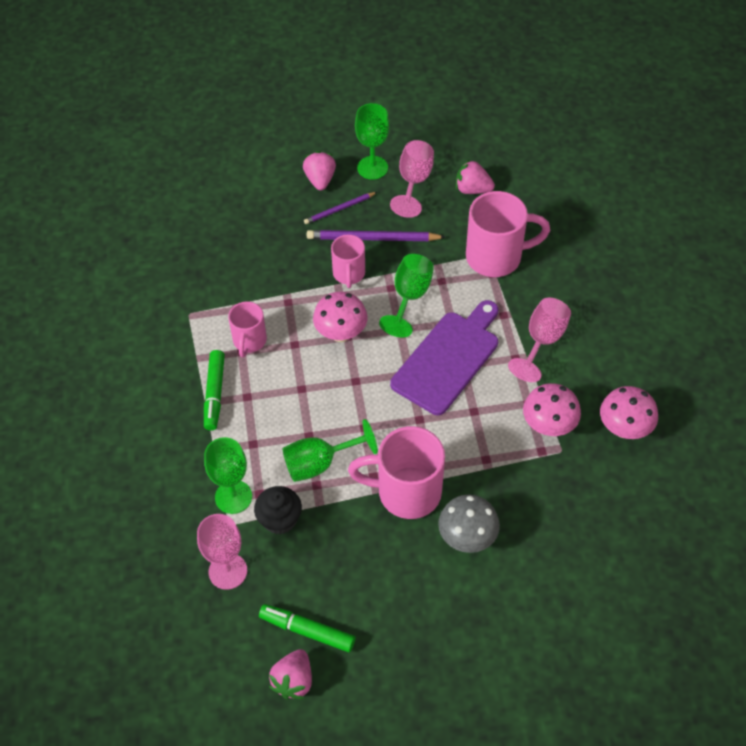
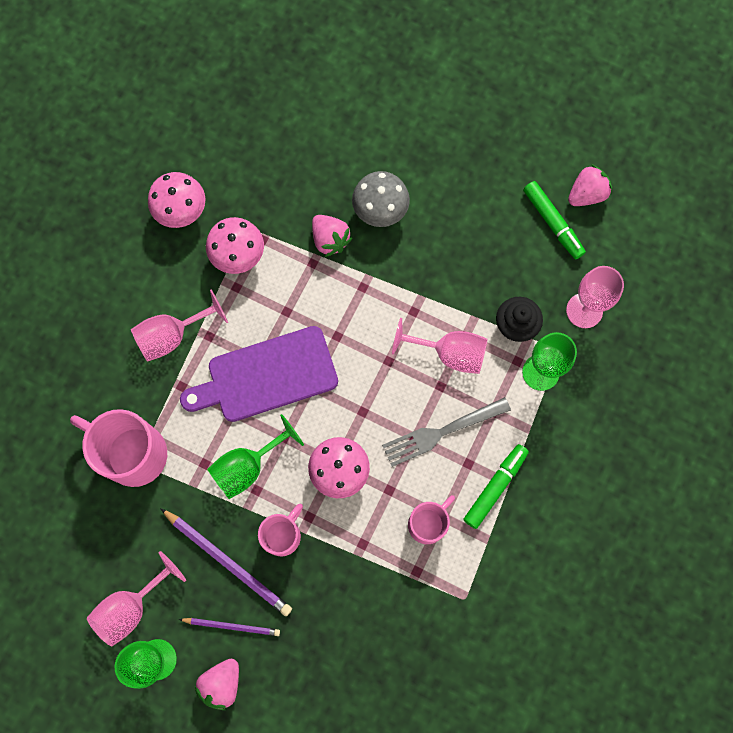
camera: 145 degrees left, 20 degrees up
green goblet [283,419,378,482] -> pink goblet [392,318,488,374]
pink mug [348,426,445,519] -> none
pink strawberry [456,159,495,194] -> pink strawberry moved to [312,215,352,257]
none -> grey fork [382,397,511,467]

